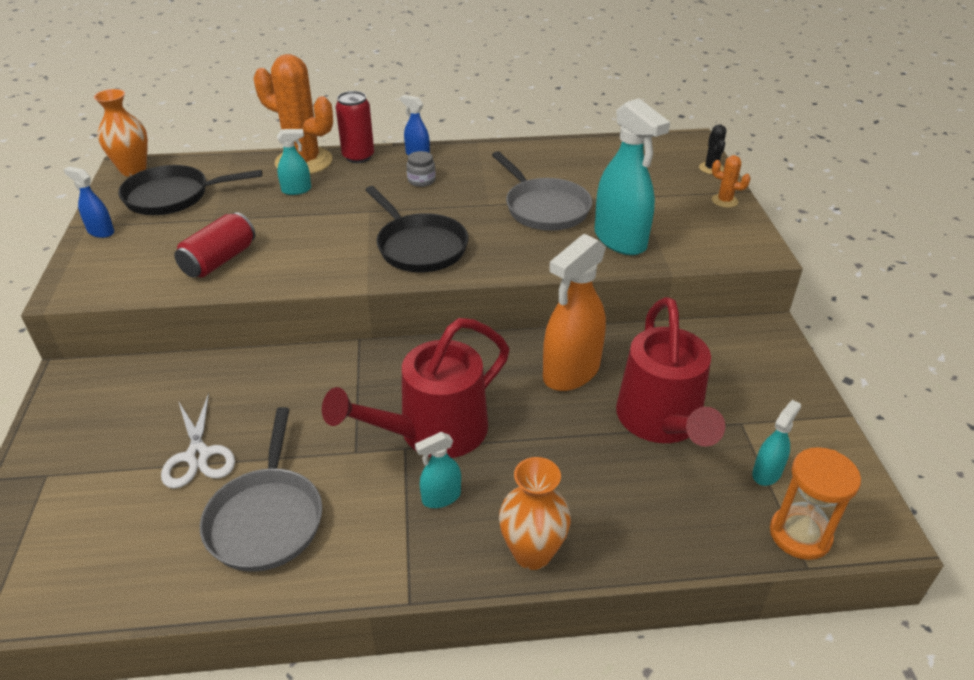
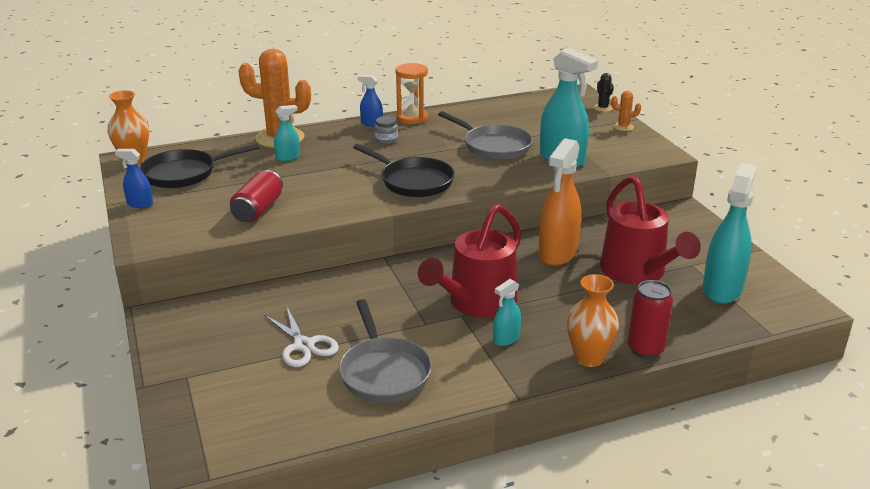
camera: 15 degrees left, 10 degrees down
red can [336,91,374,163] -> red can moved to [628,280,673,359]
turquoise spray bottle [752,400,801,486] -> turquoise spray bottle [703,163,757,304], size x2.04
orange hourglass [770,447,861,560] -> orange hourglass moved to [395,63,428,124]

